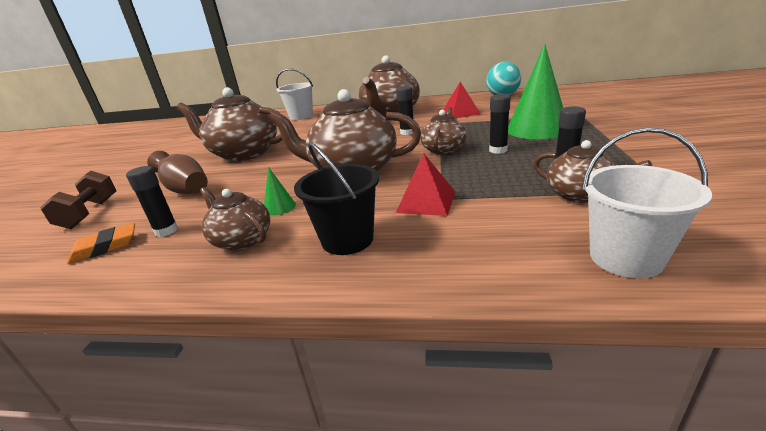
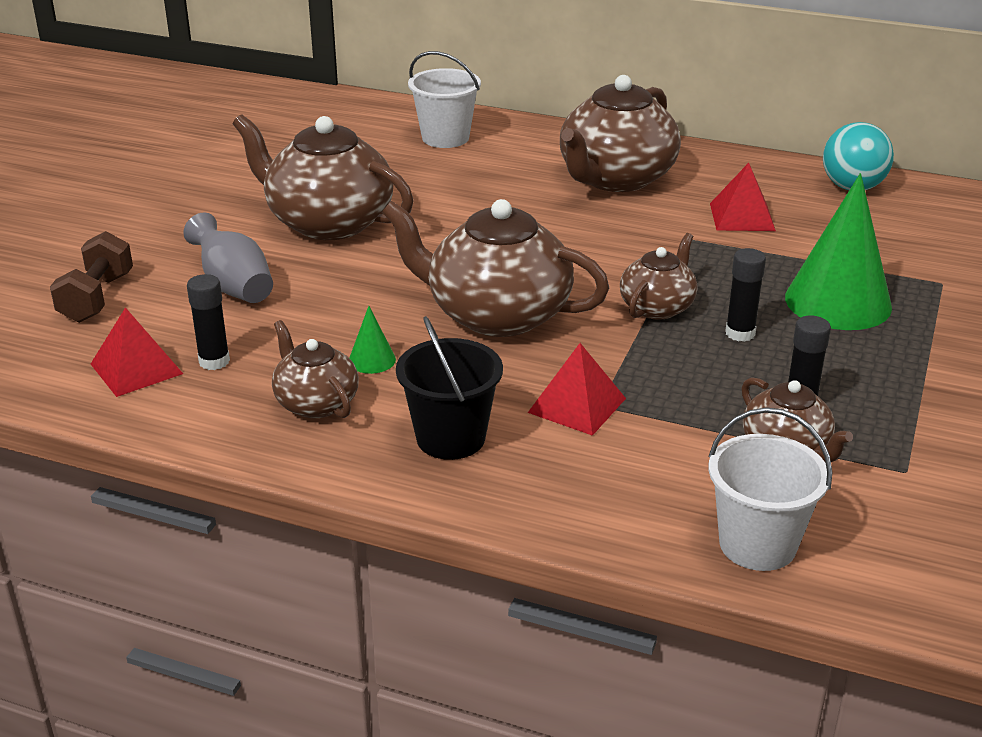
camera: 10 degrees right, 5 degrees up
orange eraser [67,223,135,264] -> red pyramid [91,307,183,397]
brown vase [147,151,208,194] -> grey vase [183,212,273,303]
black glue stick [396,86,414,135] -> none

